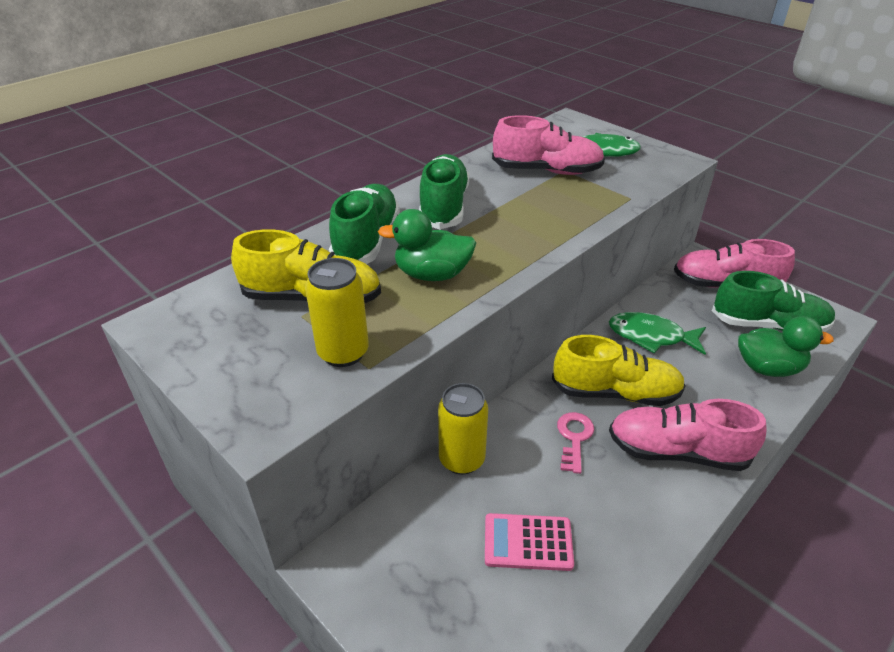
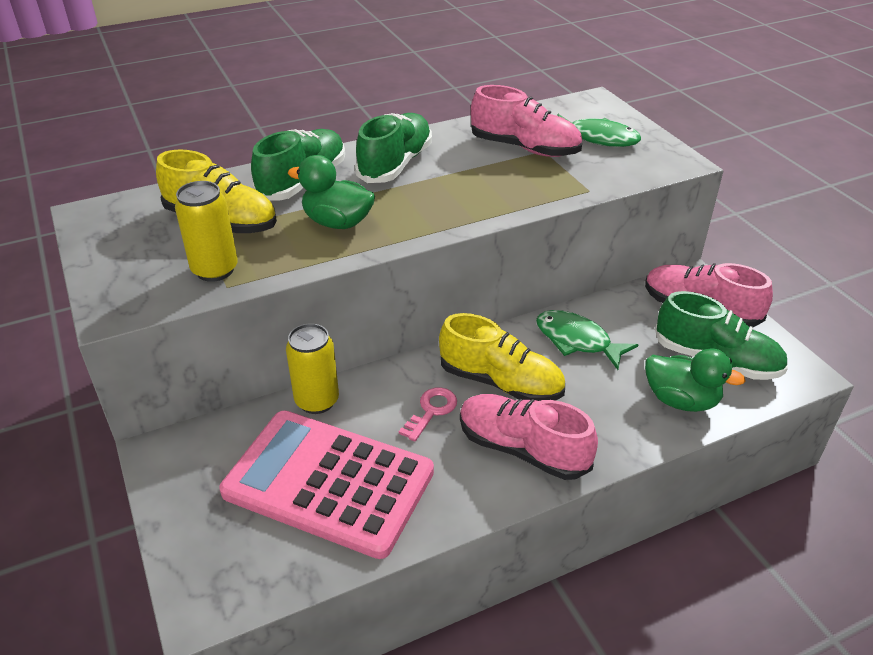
camera: 20 degrees right, 0 degrees up
pink calculator [485,513,574,571] -> pink calculator [219,410,434,559], size x2.24

